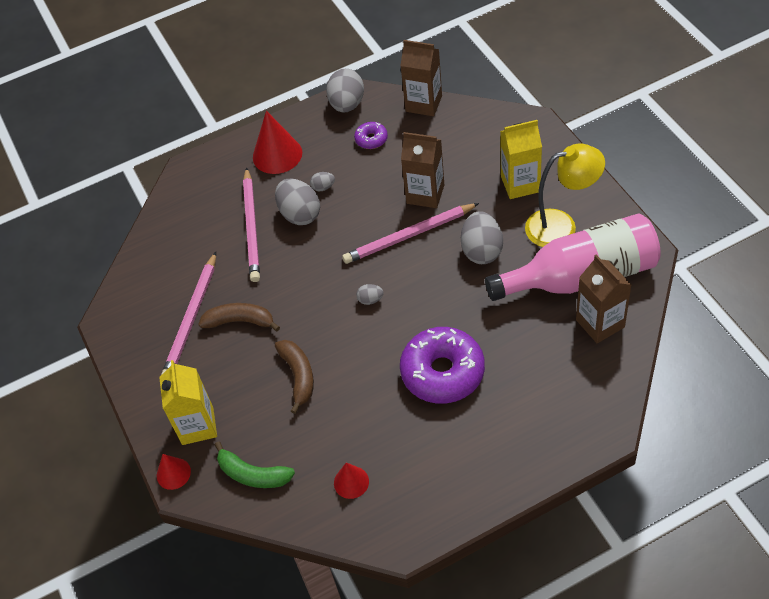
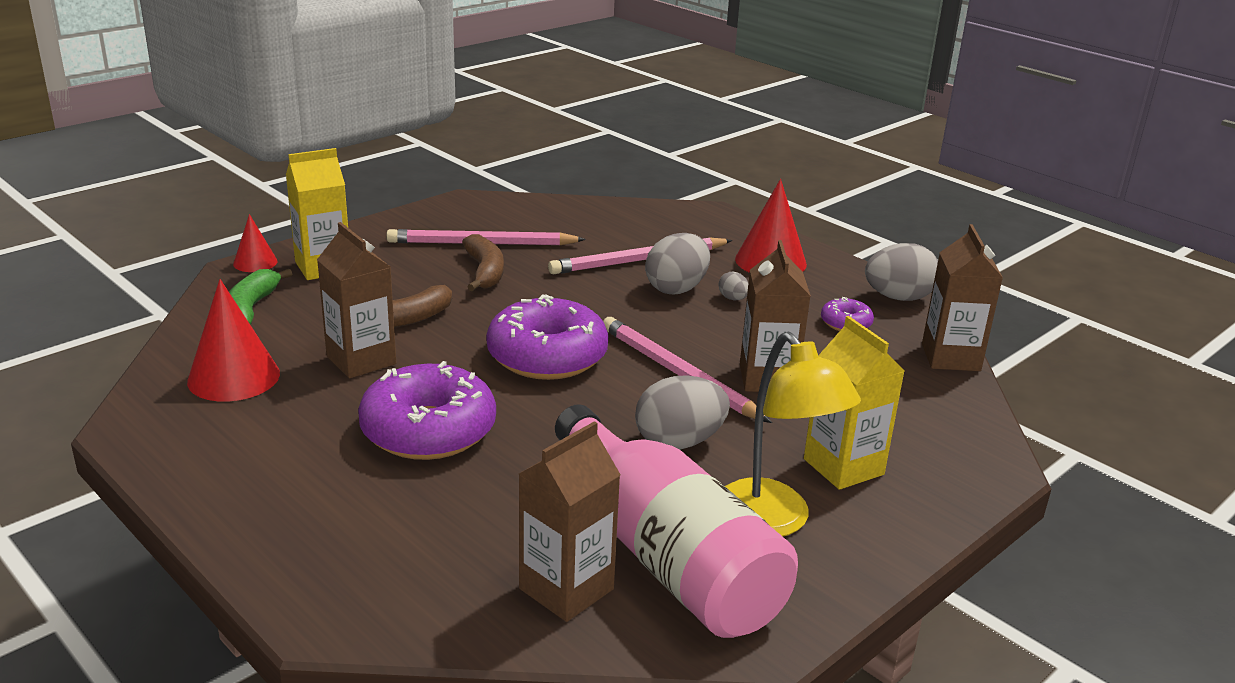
camera: 65 degrees right, 25 degrees down
red cone [334,463,369,499] -> red cone [187,279,280,402], size x1.75
grey egg [356,284,384,305] -> purple donut [486,294,609,380]
none -> brown carton [317,222,396,378]

